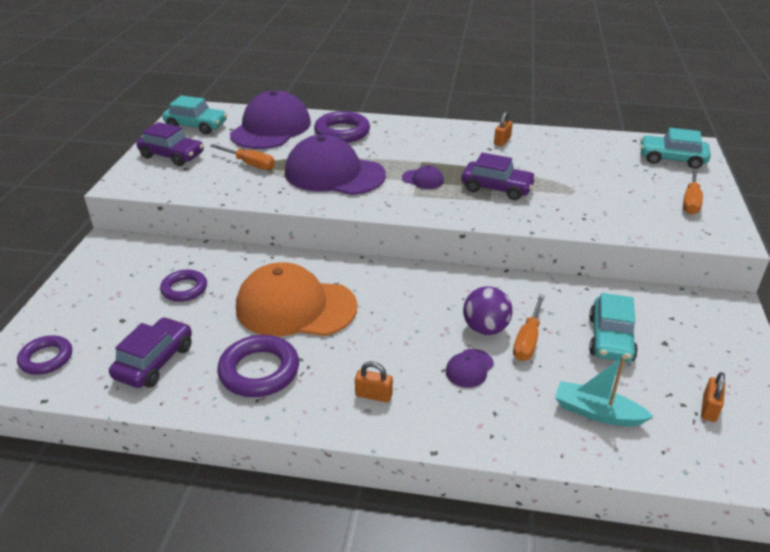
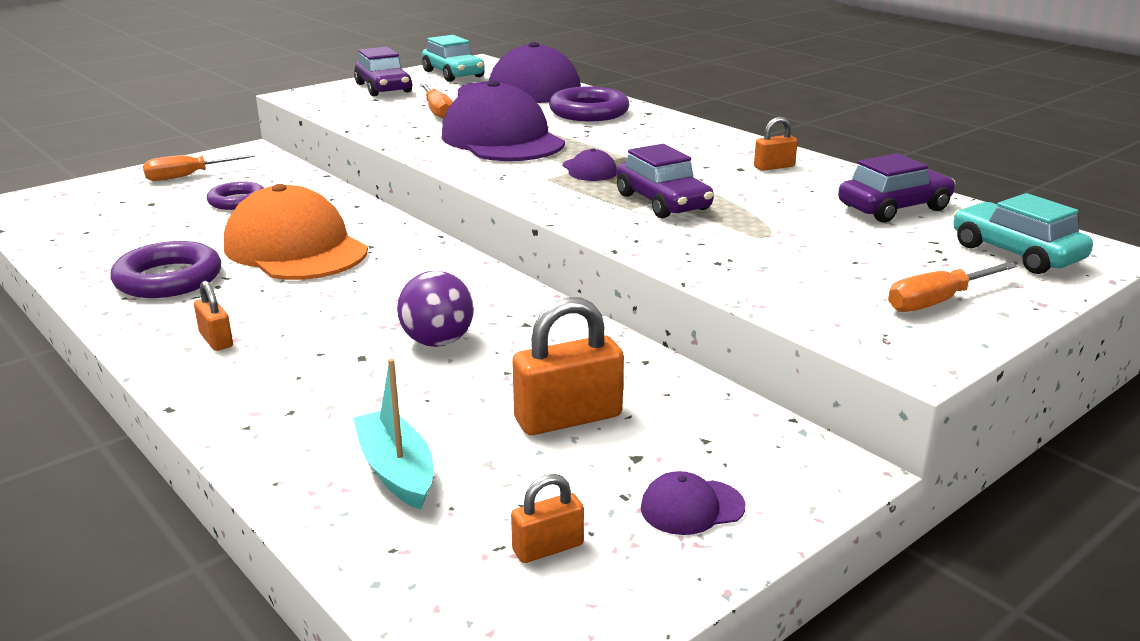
camera: 40 degrees right, 10 degrees down
purple ring [17,335,72,375] -> none
purple car [109,317,192,388] -> purple car moved to [838,153,956,222]
purple cap [445,349,494,388] -> purple cap moved to [641,471,745,535]
orange screwdriver [513,294,545,361] -> orange screwdriver moved to [143,154,256,181]
turquoise car [589,293,638,362] -> orange padlock [512,297,624,435]

